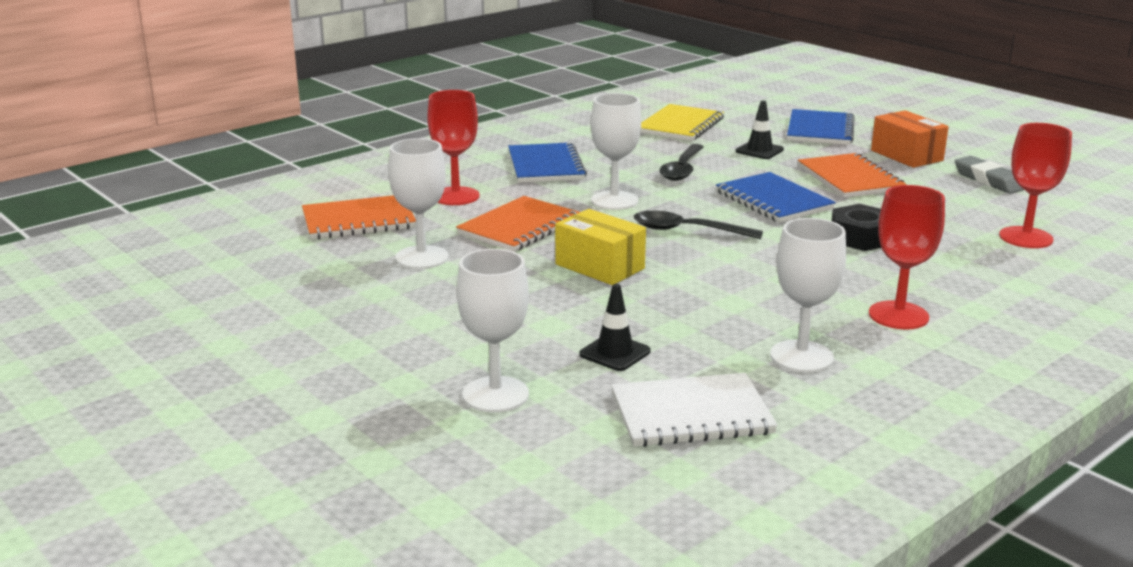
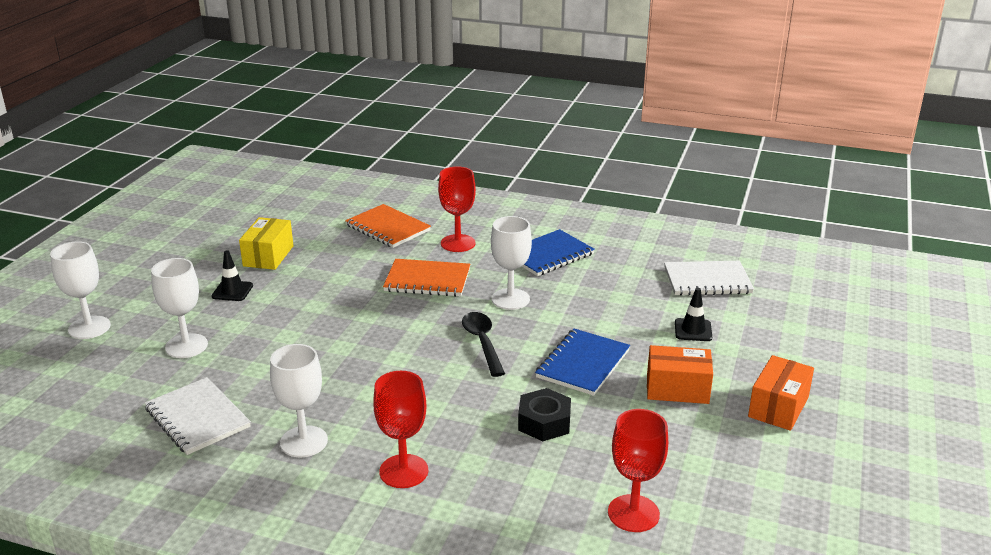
camera: 60 degrees right, 5 degrees up
white goblet [388,138,449,269] -> white goblet moved to [50,241,111,339]
yellow box [555,209,646,285] -> yellow box moved to [239,217,293,270]
black traffic cone [579,284,651,371] -> black traffic cone moved to [211,250,253,301]
yellow notebook [641,104,724,141] -> white notebook [664,261,754,296]
black spoon [659,144,704,181] -> none
blue notebook [787,109,855,145] -> none
orange notebook [798,153,907,198] -> orange box [647,345,713,404]
grey eraser [955,156,1024,194] -> none

